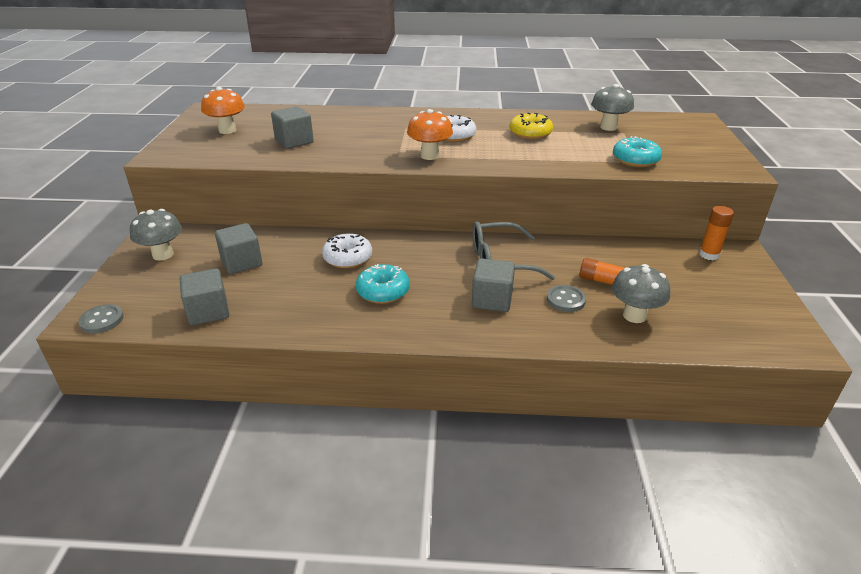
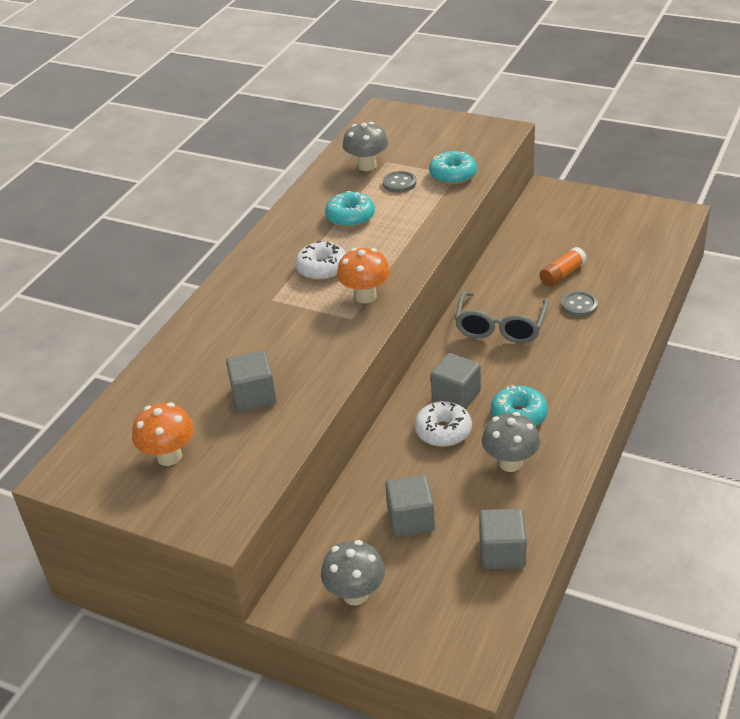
camera: 65 degrees left, 5 degrees up
grey button [78,304,124,334] -> grey button moved to [383,171,416,193]
grey cube [472,258,515,312] -> grey cube moved to [431,353,481,409]
yellow donut [509,113,553,140] -> turquoise donut [325,191,375,228]
grey mushroom [612,264,670,323] -> grey mushroom moved to [482,412,540,472]
orange glue stick [699,206,734,260] -> none

